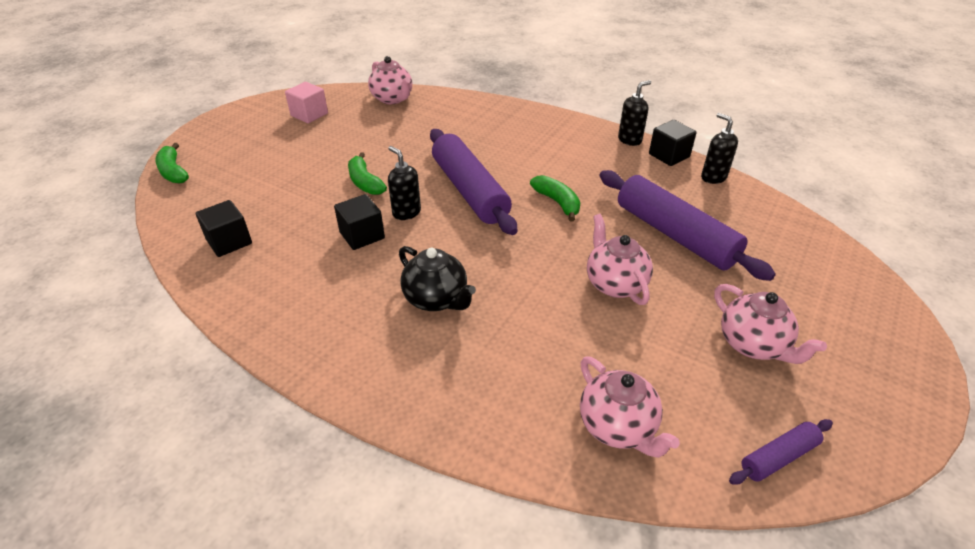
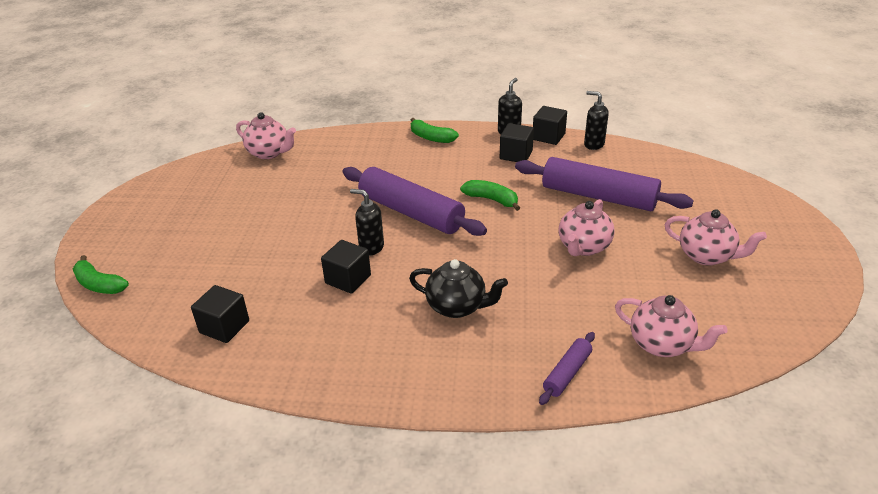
camera: 25 degrees left, 5 degrees down
pink cube [285,82,328,123] -> none
green banana [348,152,387,195] -> green banana moved to [411,118,459,143]
pink teapot [587,214,653,305] -> pink teapot turned 105 degrees counterclockwise [559,199,614,256]
purple rolling pin [729,419,833,485] -> purple rolling pin moved to [539,332,595,405]
none -> black cube [500,123,534,162]

